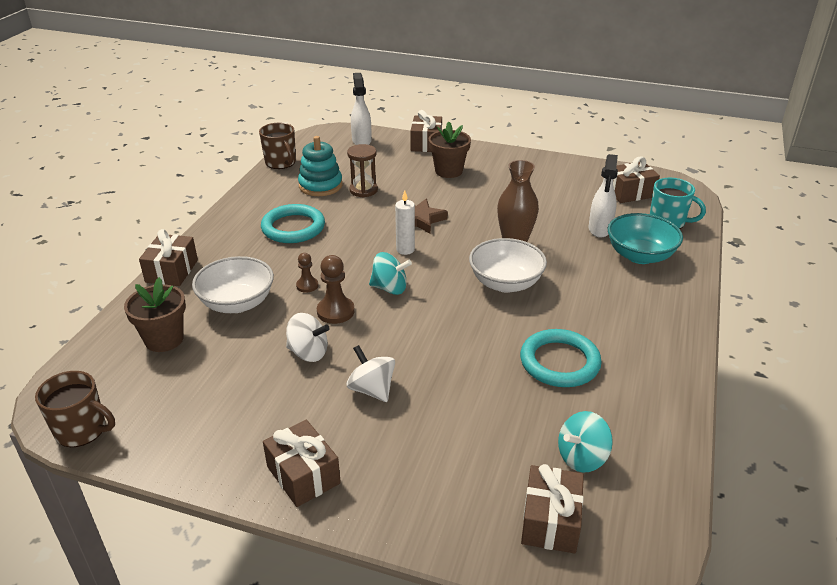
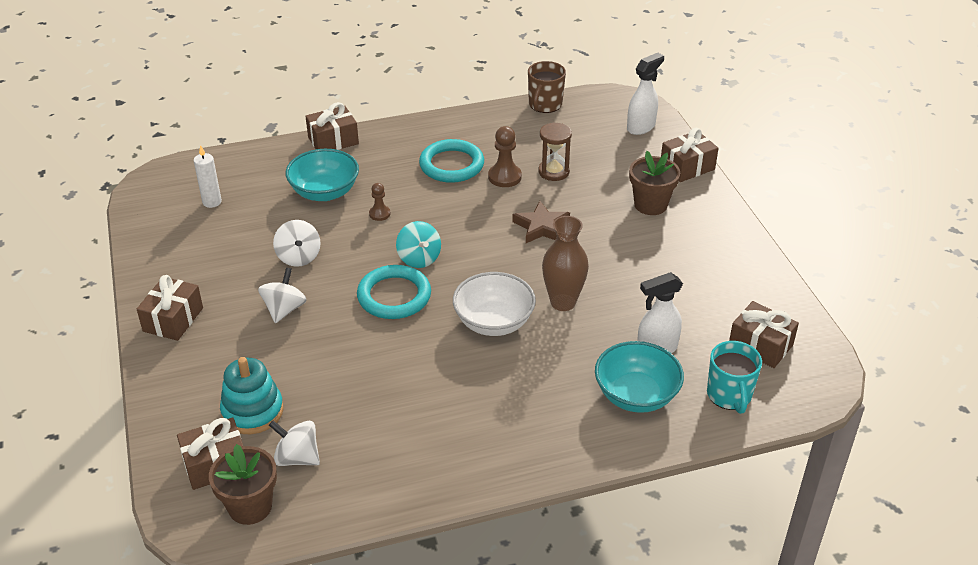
camera: 55 degrees right, 5 degrees up
brown mug [35,371,115,447] -> none
brown flower pot [124,277,186,352] -> brown flower pot moved to [209,444,277,525]
white bowl [192,256,274,313] -> turquoise bowl [286,149,359,201]
turquoise stacking toy [298,136,343,196] -> turquoise stacking toy moved to [220,357,284,434]
brown pawn [317,255,355,324] -> brown pawn moved to [488,126,522,187]
white candle [395,190,415,255] -> white candle moved to [194,145,222,208]
turquoise ring [520,329,602,387] -> turquoise ring moved to [357,265,431,319]
turquoise spinning top [558,411,613,473] -> white spinning top [269,420,320,466]

